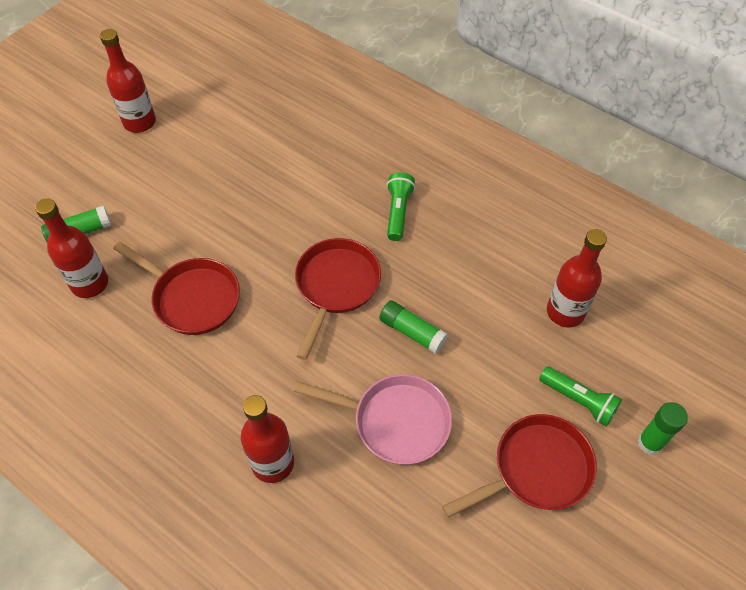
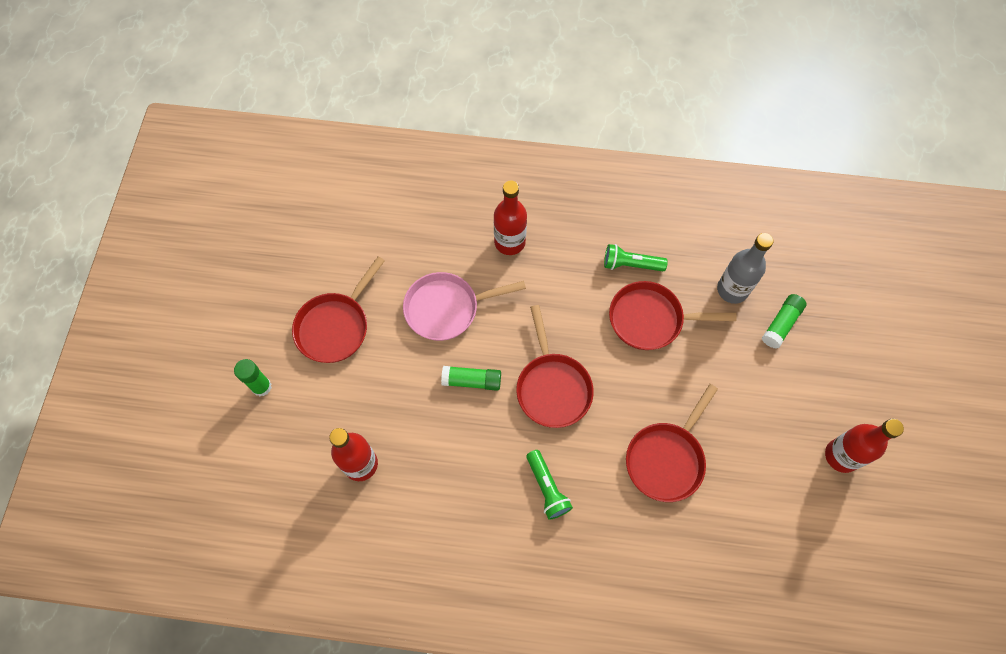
camera: 150 degrees right, 10 degrees up
red bottle [35,198,108,298] -> grey bottle [717,233,773,304]
green flashlight [539,366,622,427] -> green flashlight moved to [604,244,668,271]
none -> red pan [626,384,718,502]

